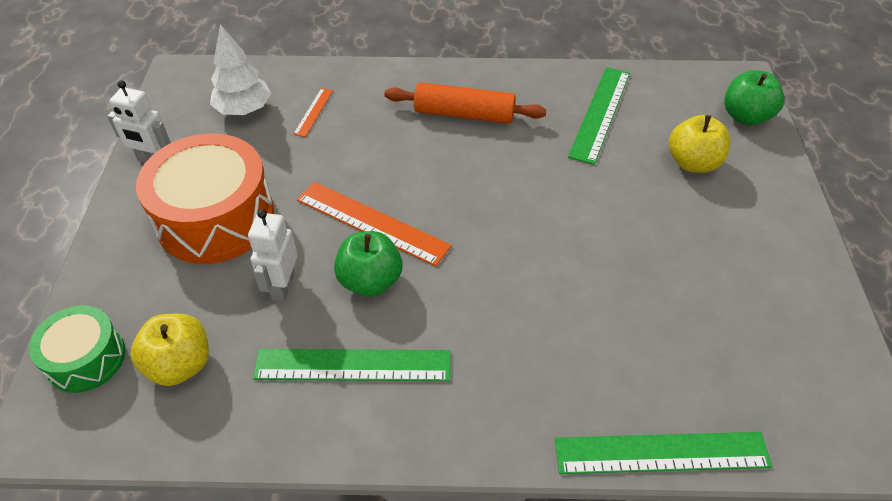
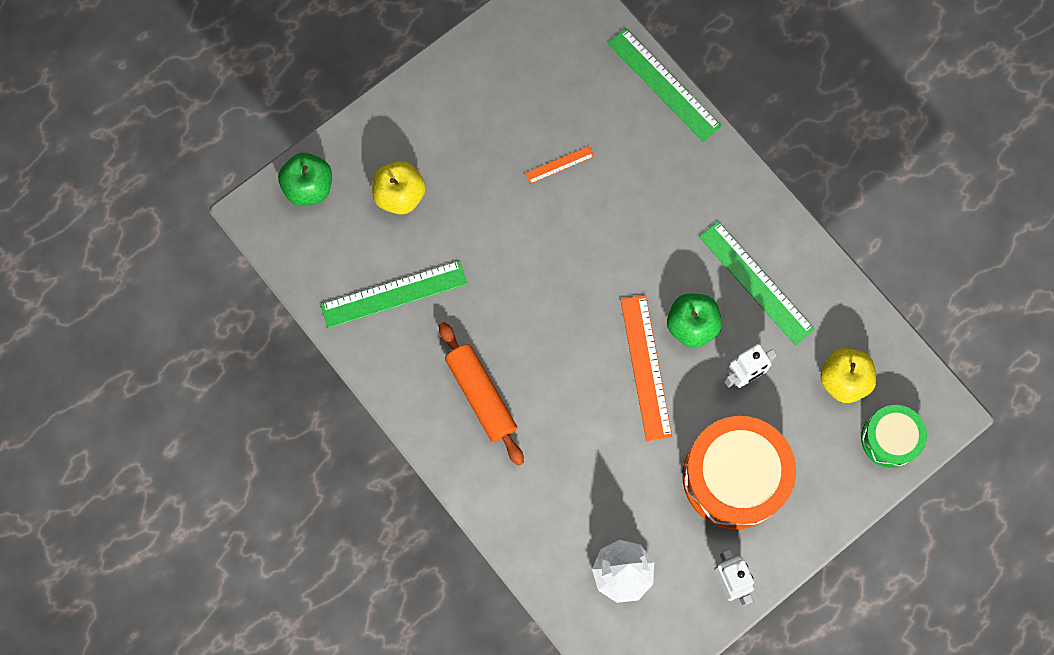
camera: 130 degrees left, 25 degrees up
orange ruler [293,88,333,137] -> orange ruler moved to [525,146,595,184]

